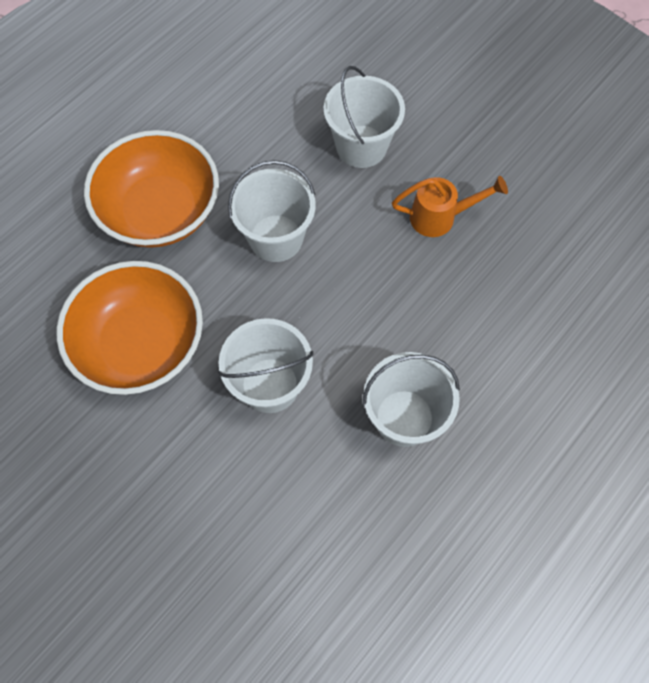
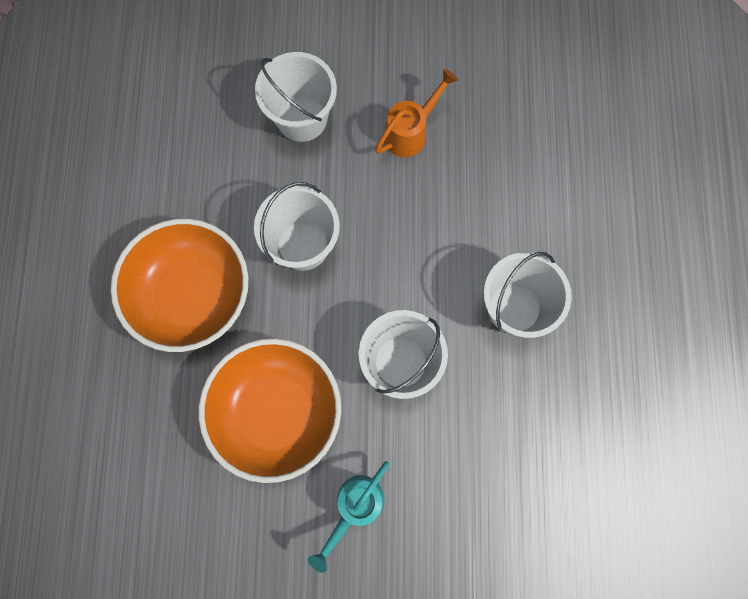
camera: 40 degrees left, 10 degrees up
none -> turquoise watering can [308,461,389,573]

